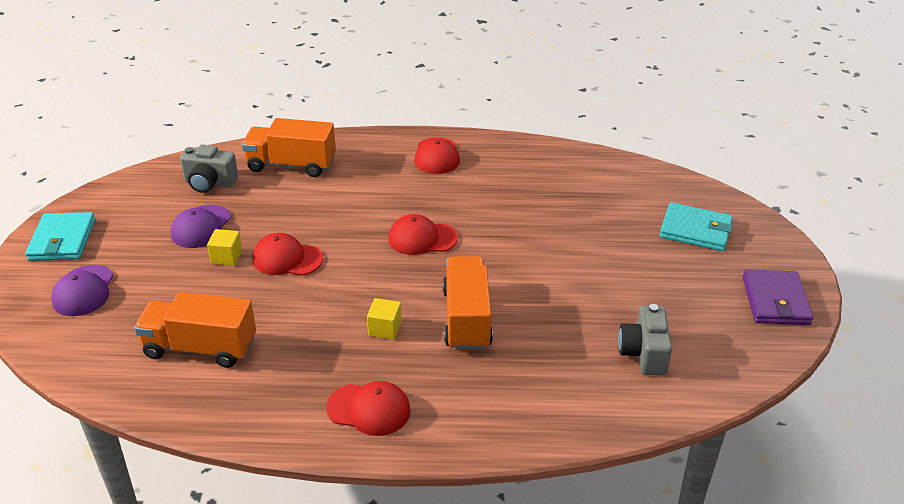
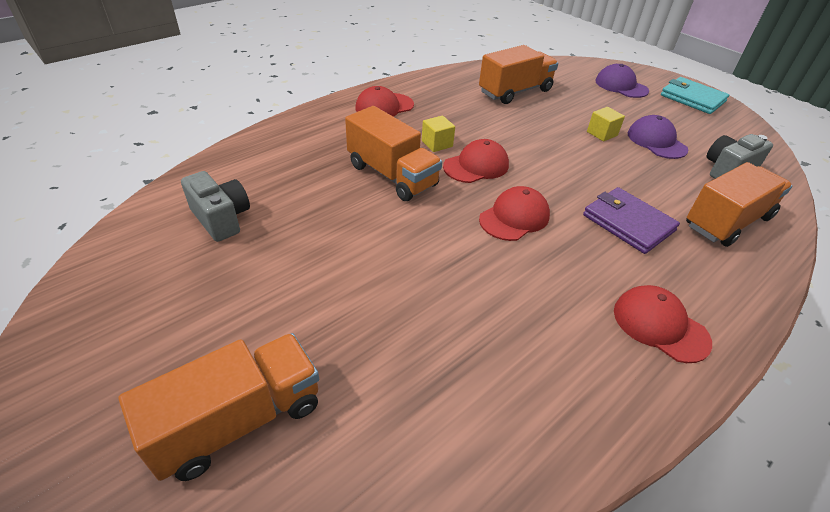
camera: 135 degrees right, 5 degrees up
red cap [252,233,323,276] -> red cap moved to [443,139,509,183]
turquoise wallet [660,202,733,251] -> orange truck [119,333,319,481]
purple wallet [742,269,813,325] -> purple wallet moved to [583,187,680,254]

